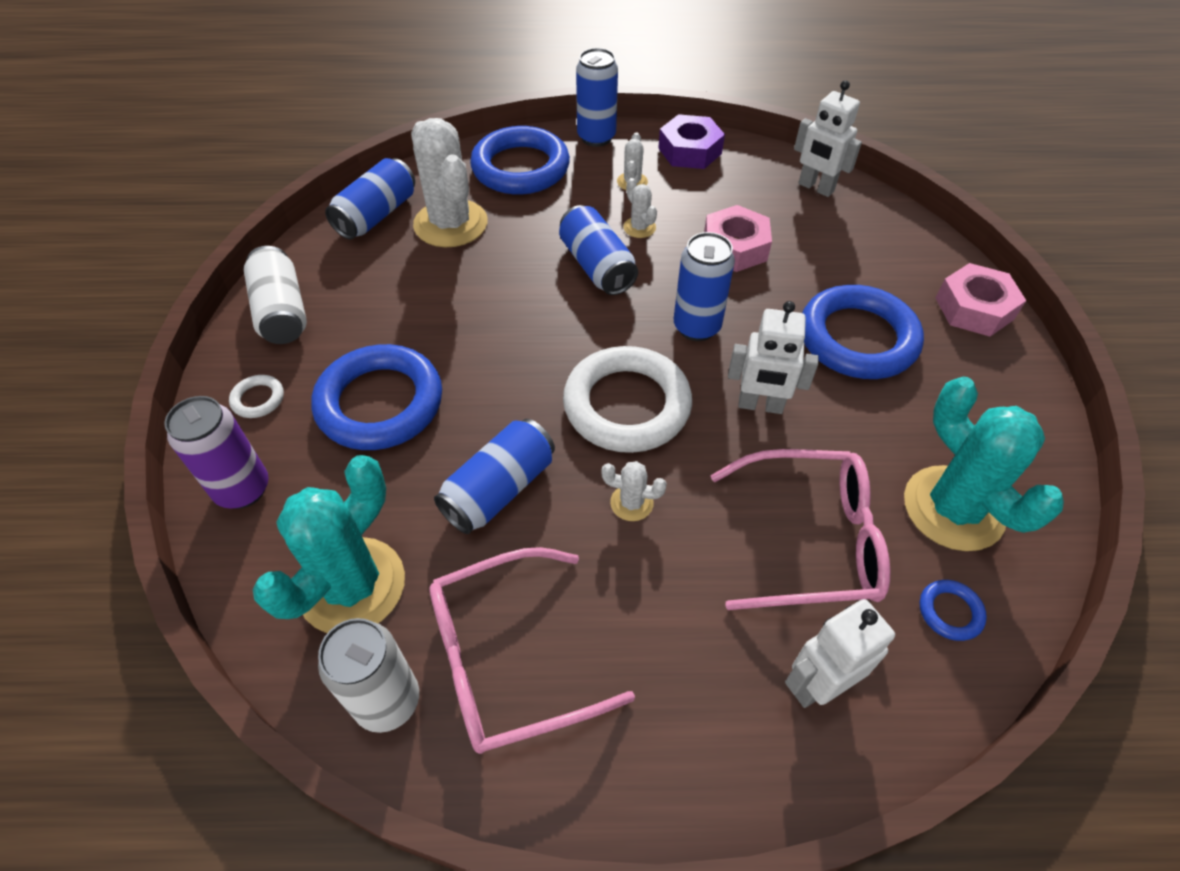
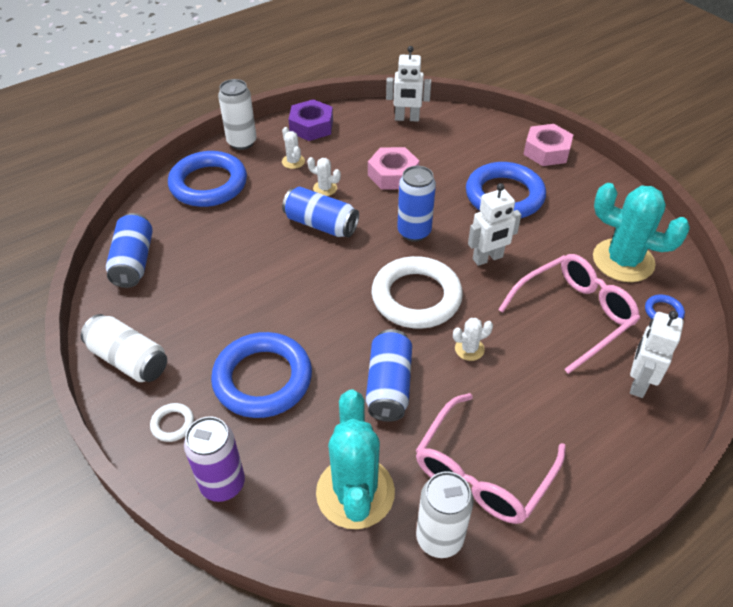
camera: 35 degrees left, 5 degrees down
white cactus [411,118,488,247] -> none
blue can [576,48,618,147] -> white can [218,79,257,150]

